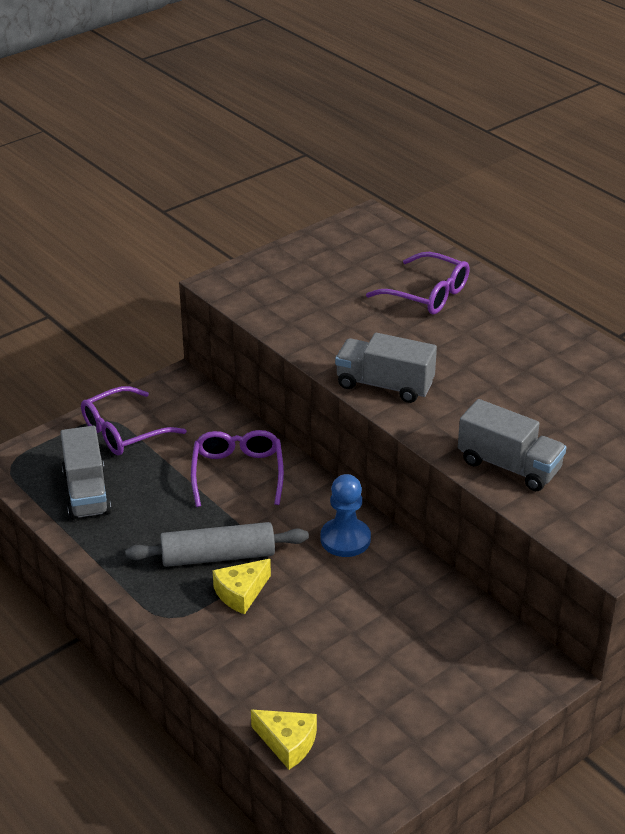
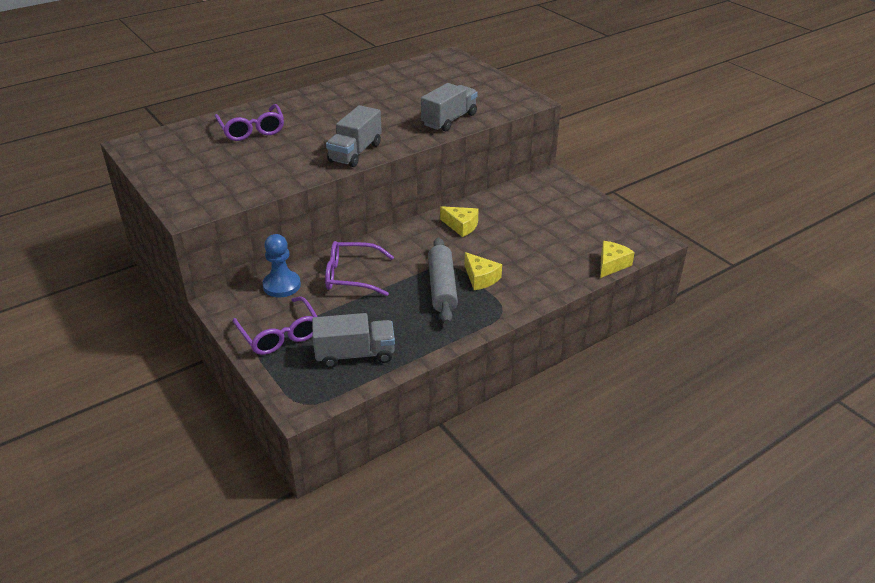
camera: 85 degrees left, 0 degrees up
blue pawn [321,474,371,557] -> blue pawn moved to [263,234,301,297]
purple glasses [366,252,470,314] -> purple glasses turned 120 degrees clockwise [215,104,284,141]
none -> yellow cheese [440,206,479,237]

